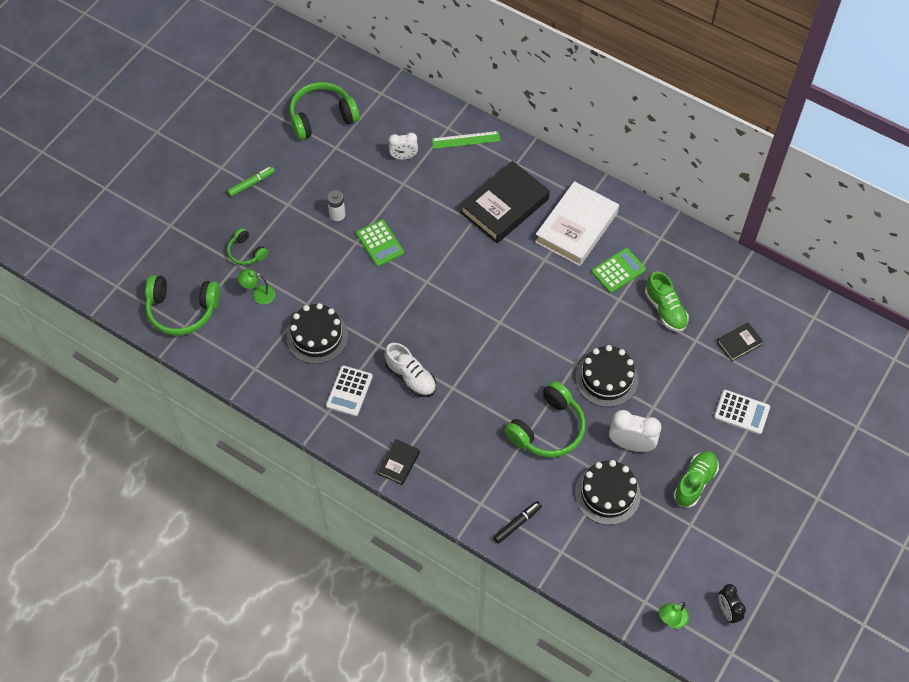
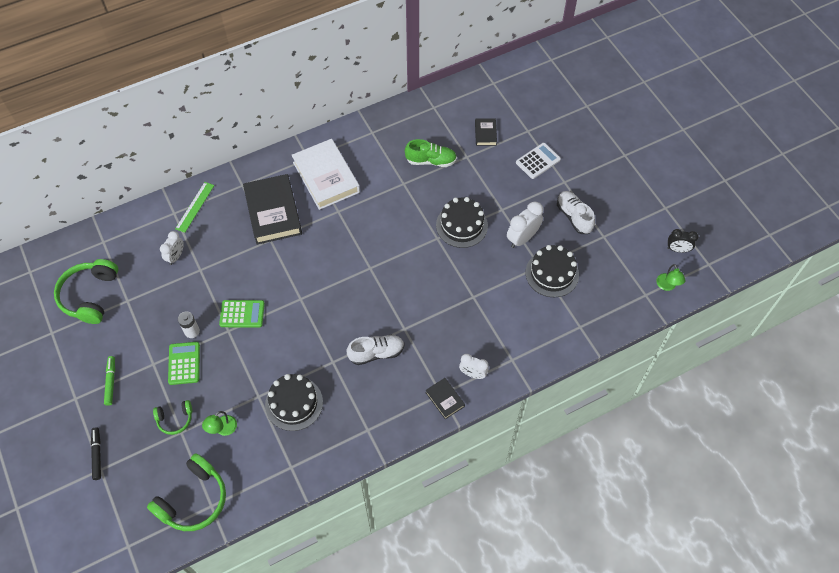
camera: 60 degrees left, 0 degrees up
white calculator [326,366,373,416] -> none
black marker [493,501,542,544] -> black marker moved to [91,428,101,480]
green headphones [504,381,586,458] -> none
green calculator [592,248,646,293] -> green calculator moved to [168,342,200,385]
green shoe [673,451,719,508] -> white shoe [557,191,595,234]
none -> white clock [459,354,489,379]

